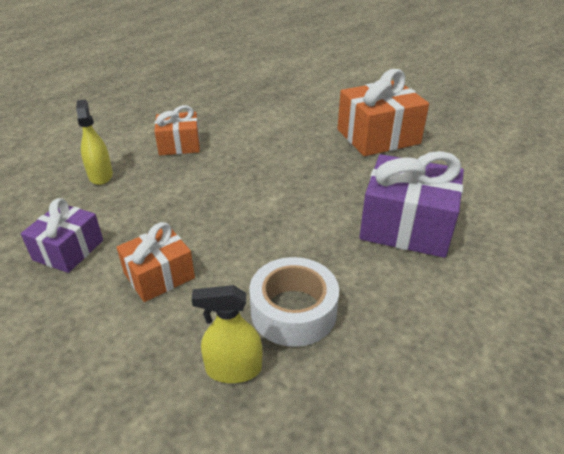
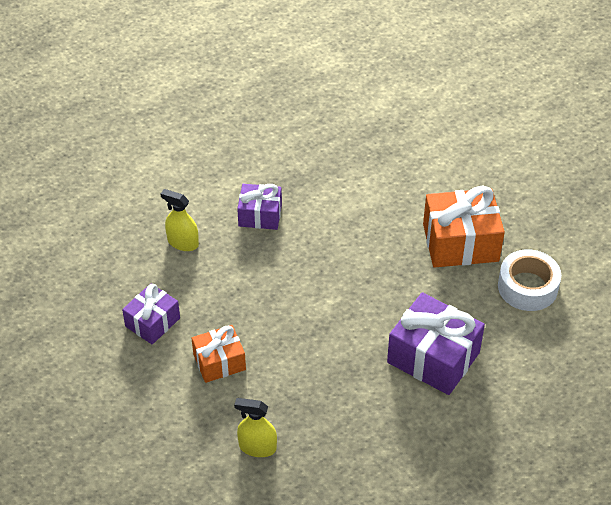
camera: 15 degrees right, 10 degrees up
yellow spray bottle [76,99,113,185] -> yellow spray bottle turned 60 degrees counterclockwise [160,189,199,251]
orange gift [154,105,200,155] -> purple gift [237,184,282,230]
white tape [249,257,339,347] -> white tape moved to [498,250,561,311]

